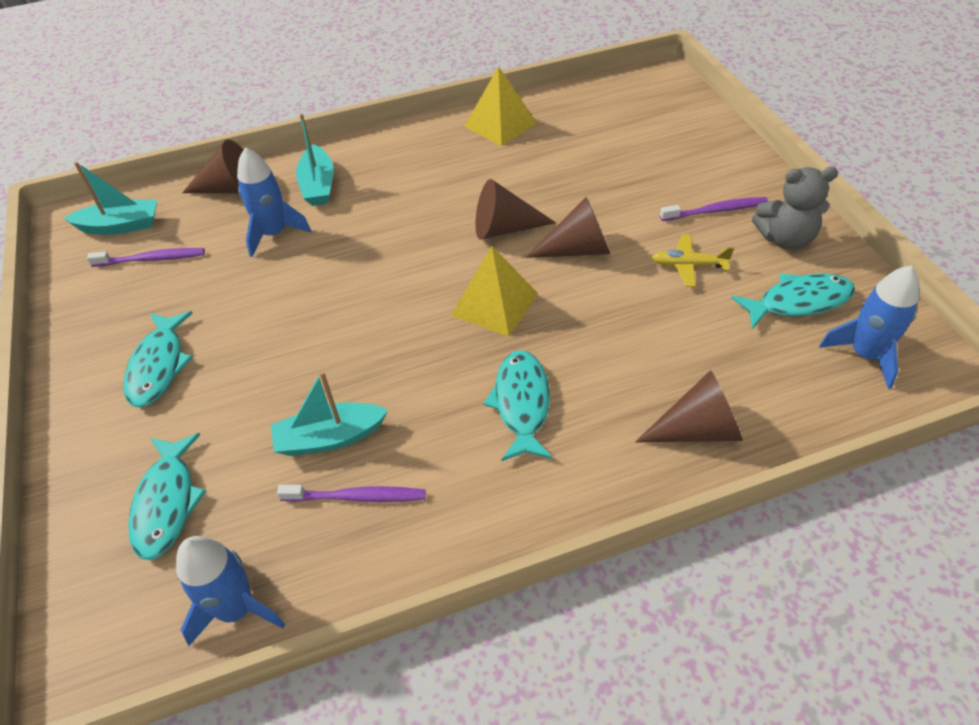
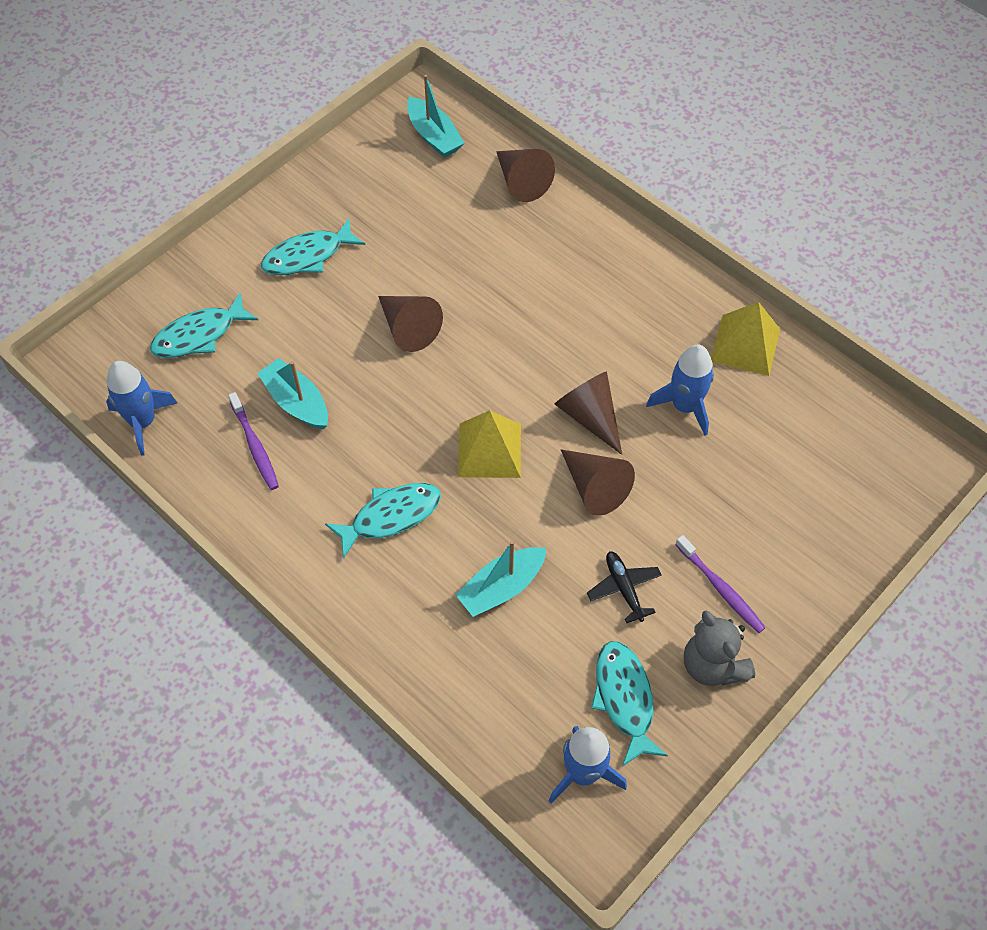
camera: 60 degrees right, 10 degrees up
purple toothbrush [87,248,205,267] -> none
blue rocket [237,147,311,257] -> blue rocket moved to [646,345,714,436]
turquoise boat [296,113,334,206] -> turquoise boat moved to [455,540,547,617]
brown cone [635,370,743,442] -> brown cone moved to [378,296,443,352]
yellow plane [652,234,734,287] -> black plane [587,551,662,623]
turquoise fish [732,274,855,329] -> turquoise fish turned 150 degrees counterclockwise [591,641,668,766]

